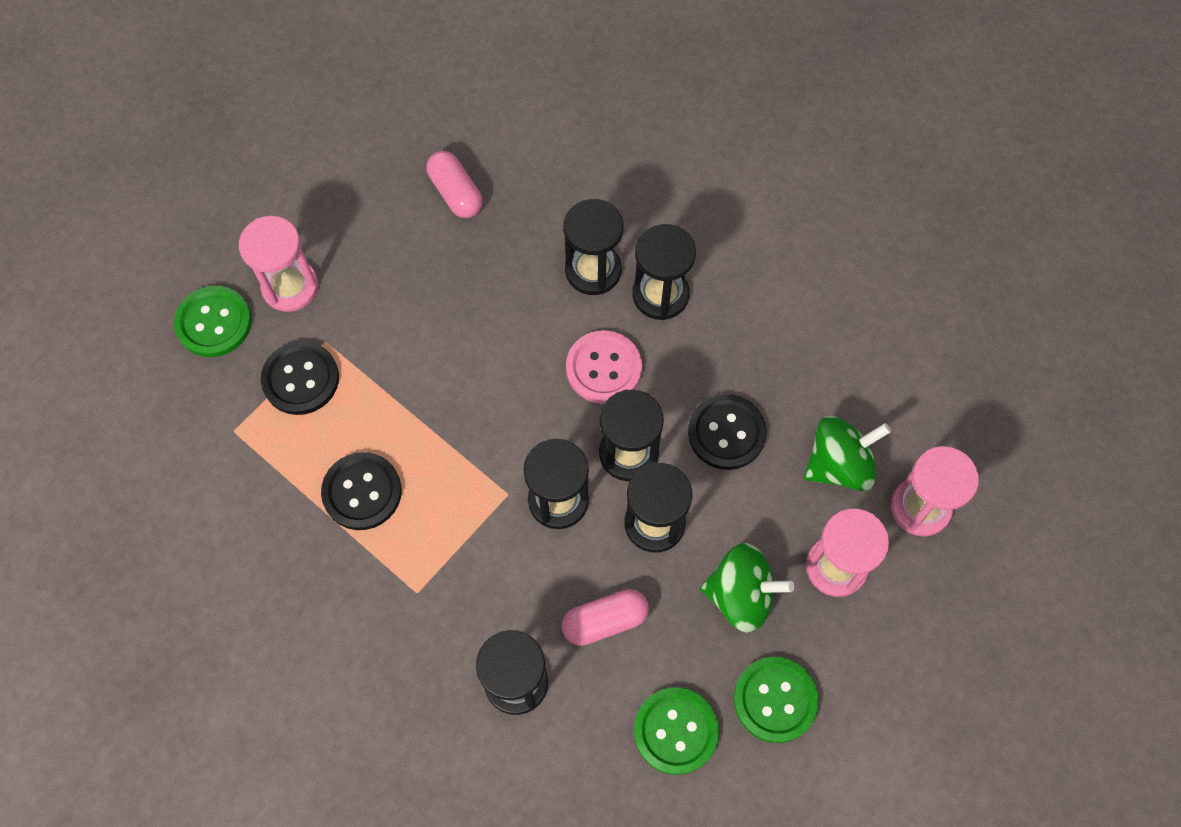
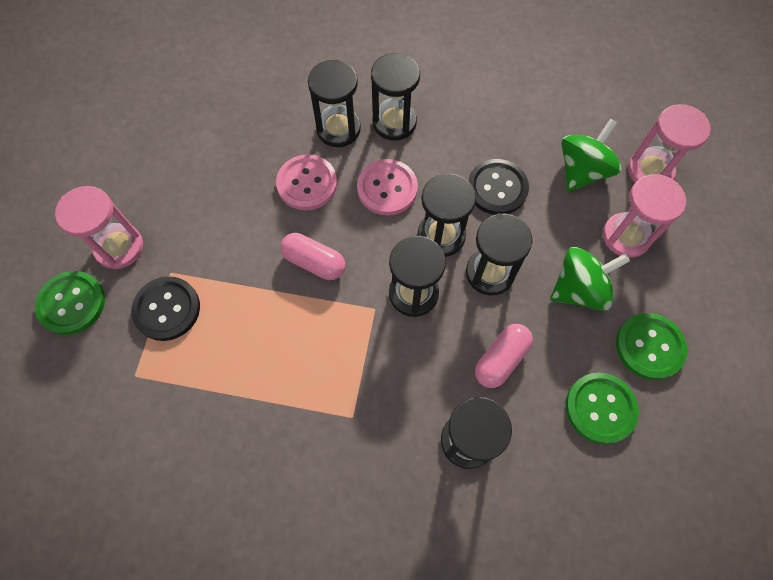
camera: 30 degrees left, 0 degrees up
black button [321,452,402,530] -> none
pink capsule [426,151,483,218] -> pink capsule moved to [280,233,345,280]
none -> pink button [276,154,337,210]

